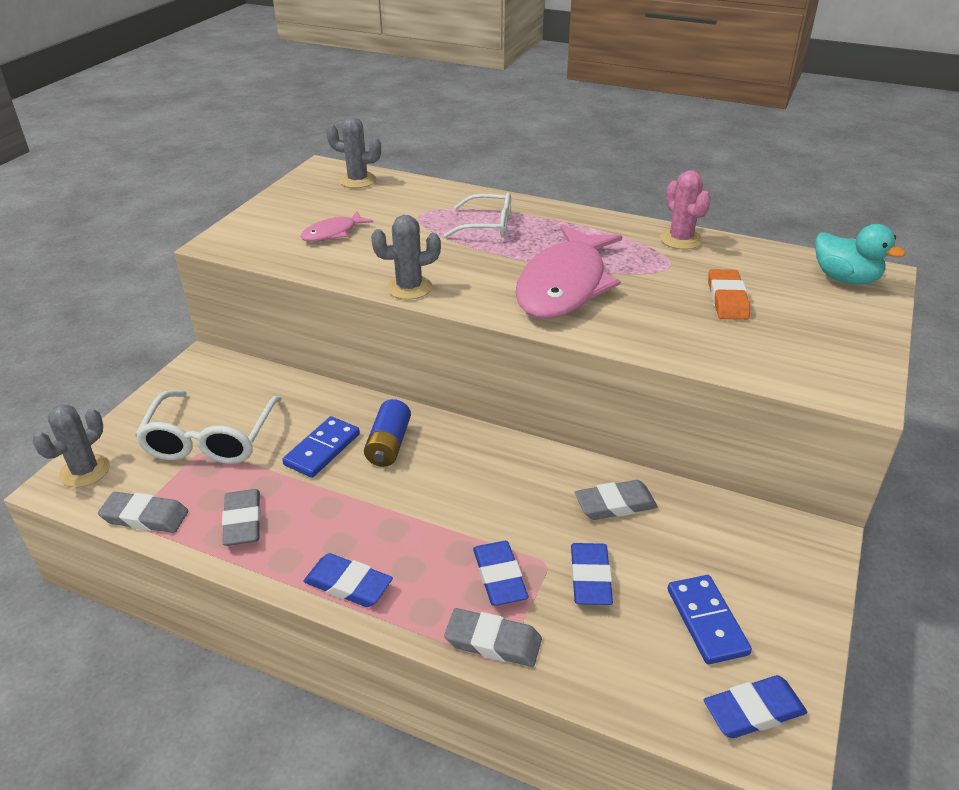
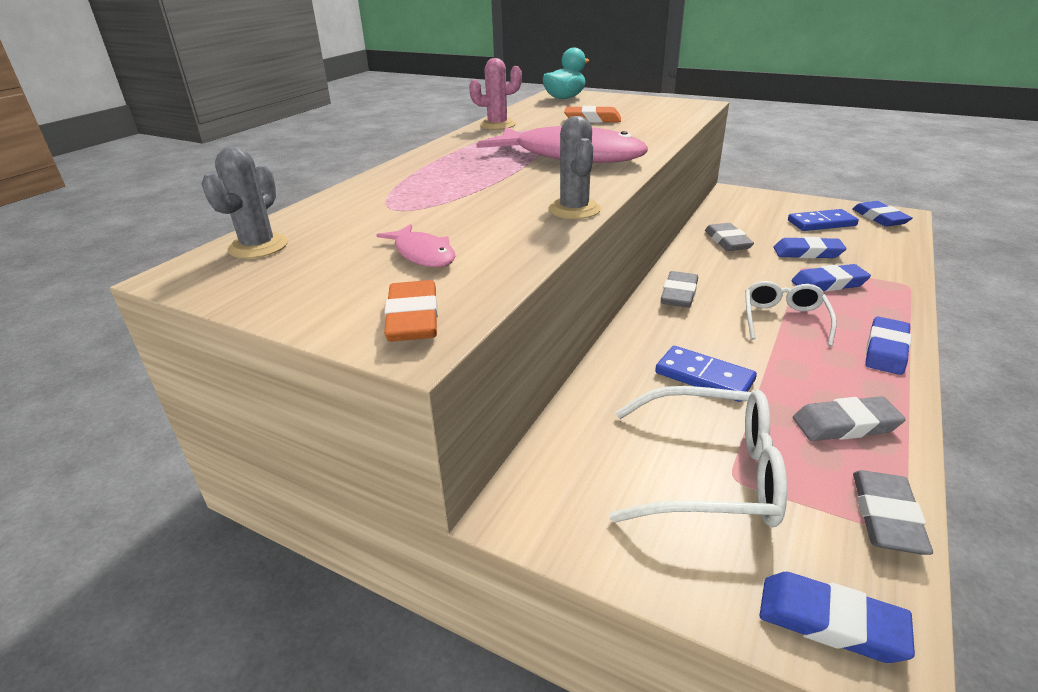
camera: 85 degrees left, 5 degrees down
grey cactus [33,405,110,487] -> blue eraser [759,572,915,663]
blue battery [364,399,411,467] -> none
white glasses [444,193,511,237] -> white glasses moved to [745,281,836,346]
grey eraser [444,608,542,667] -> grey eraser moved to [661,271,698,308]
none -> orange eraser [384,280,438,342]

